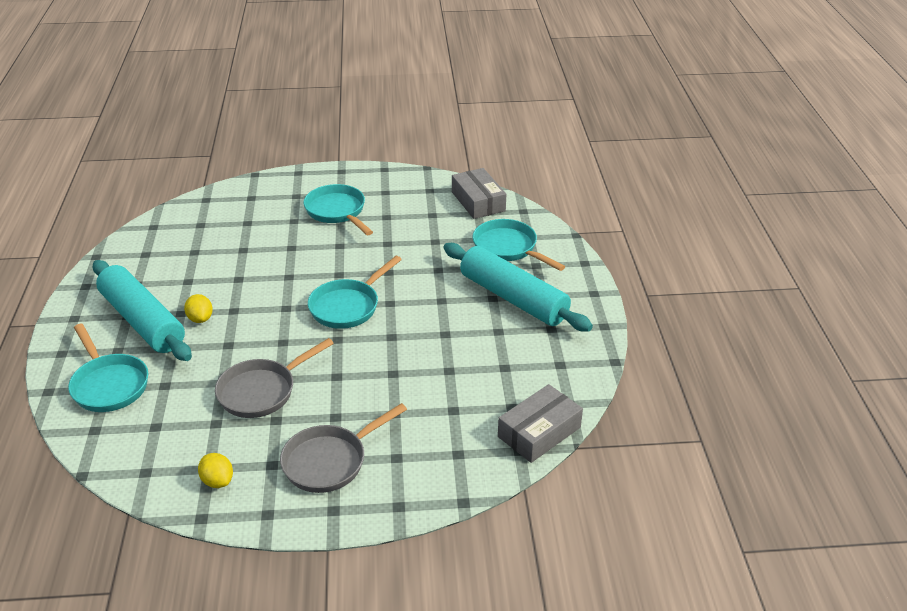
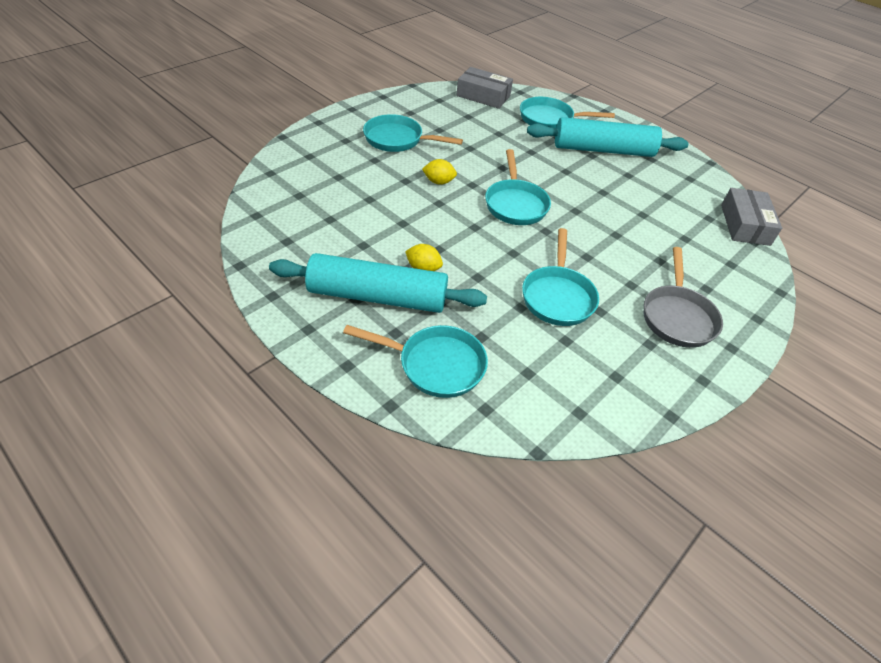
camera: 45 degrees left, 10 degrees up
yellow lemon [198,453,233,488] -> yellow lemon moved to [422,159,457,185]
grey pan [215,338,334,418] -> turquoise pan [522,228,599,326]

